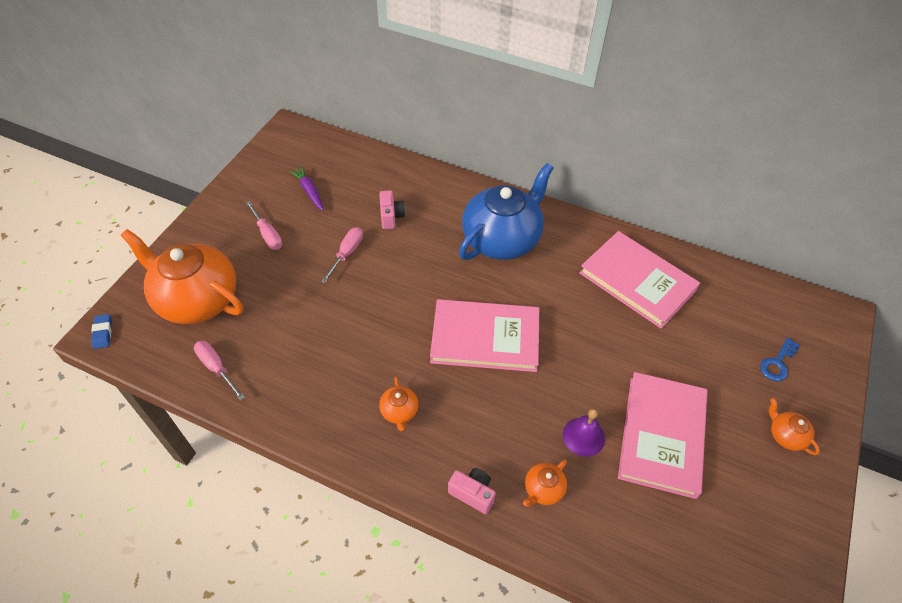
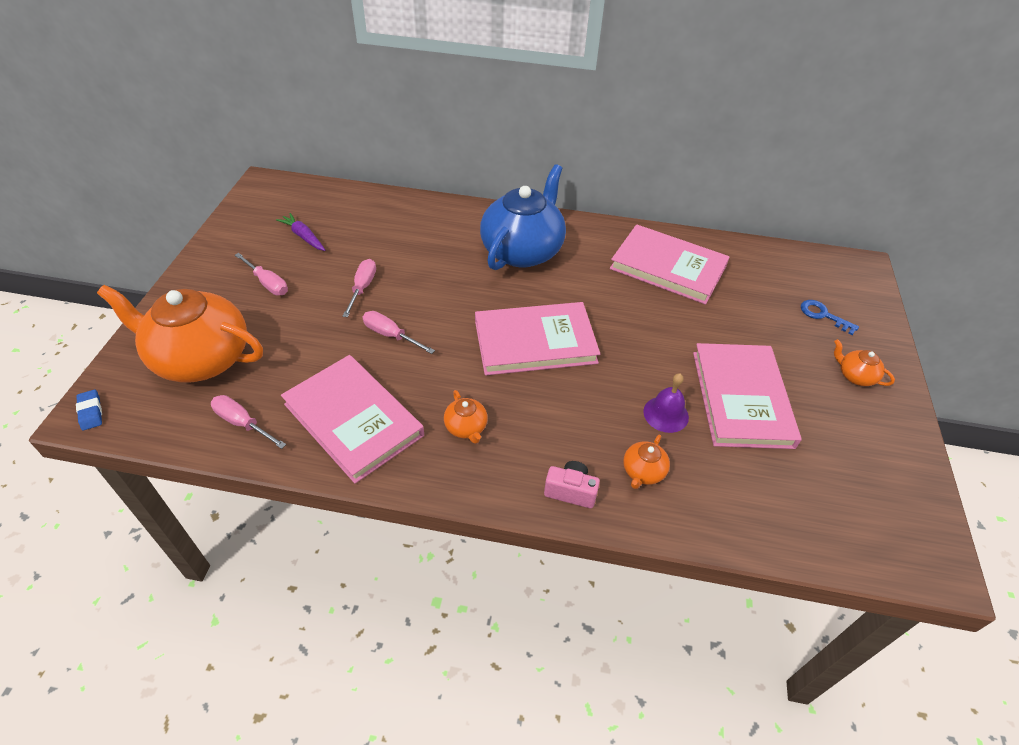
camera: 15 degrees left, 5 degrees down
pink camera [379,190,405,229] -> none
blue key [760,338,800,381] -> blue key turned 105 degrees clockwise [801,300,859,335]
none -> pink book [281,355,424,484]
none -> pink screwdriver [363,311,435,354]

